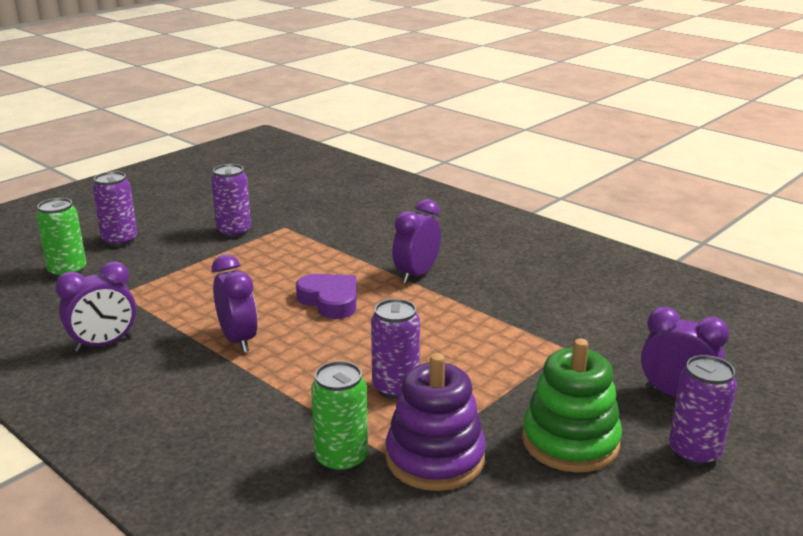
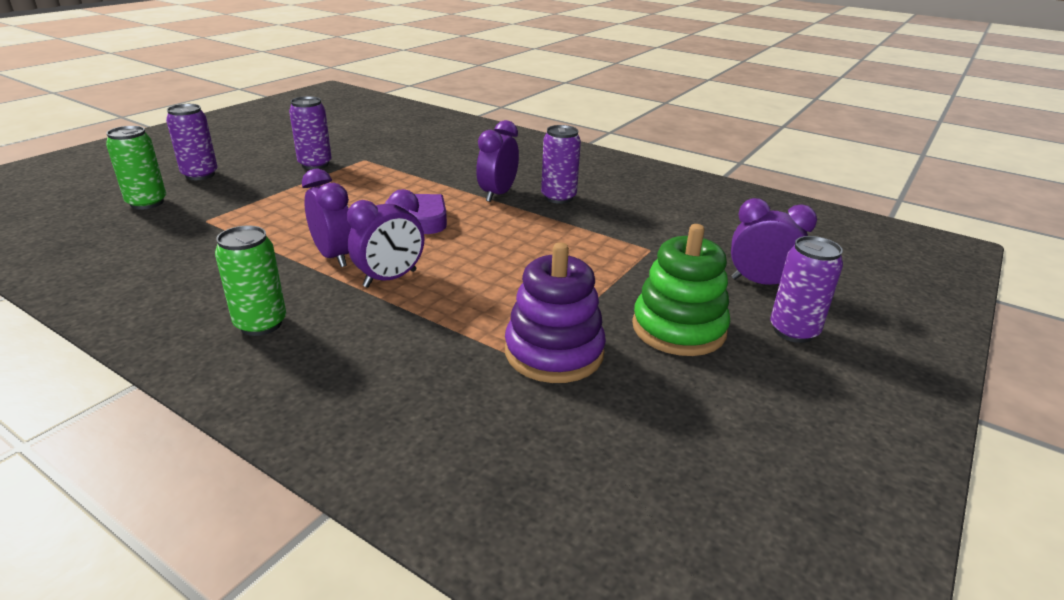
camera: 10 degrees left, 5 degrees up
purple clock [55,261,136,352] -> purple clock moved to [347,189,424,288]
green can [311,361,368,473] -> green can moved to [215,225,286,336]
purple can [371,299,420,399] -> purple can moved to [541,125,581,204]

